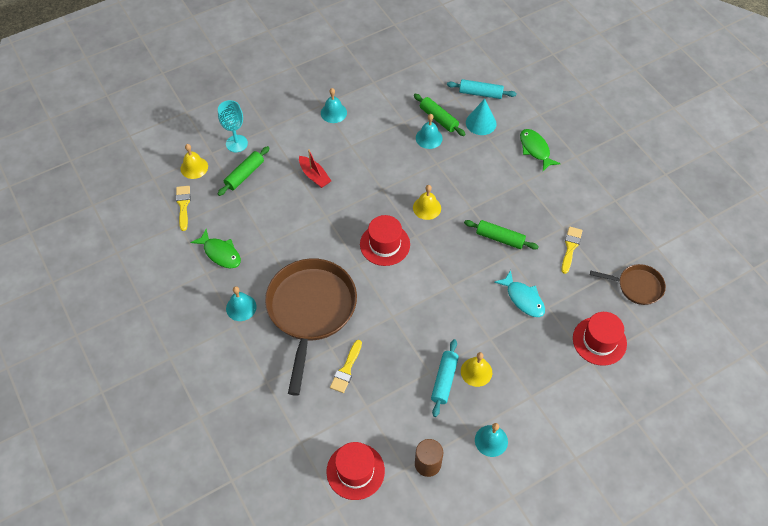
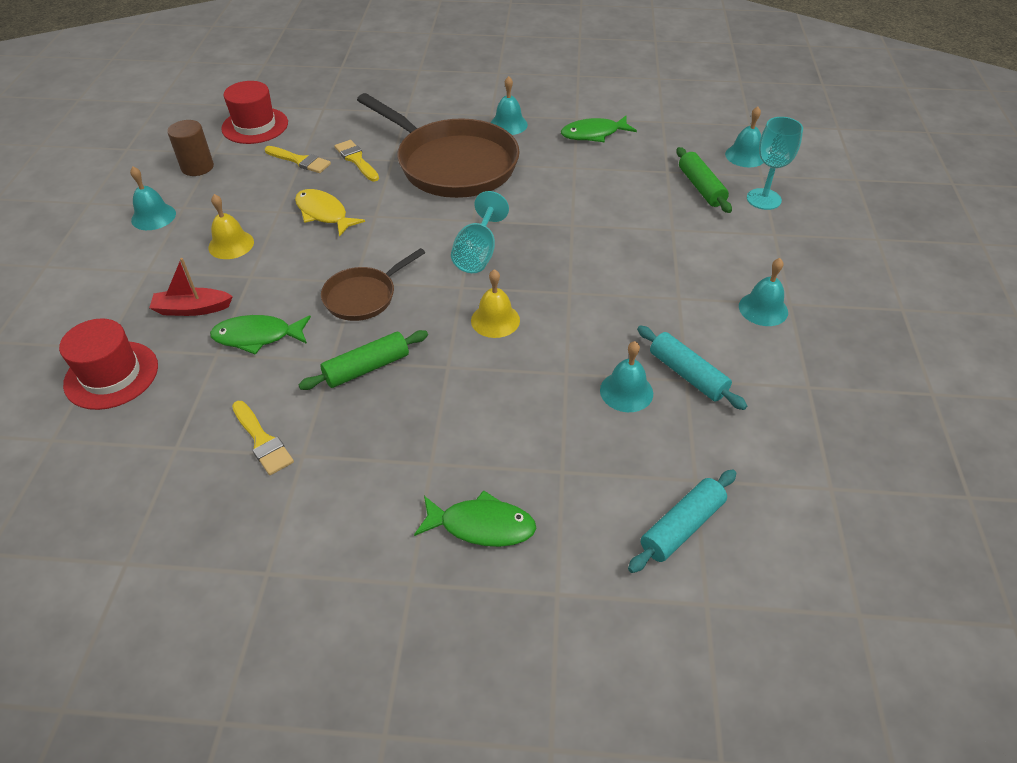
camera: 125 degrees right, 10 degrees down
yellow brush [176,186,191,231] -> yellow brush moved to [265,146,331,173]
yellow bell [180,144,208,179] -> turquoise bell [725,107,764,167]
red boat [299,149,331,188] -> red boat moved to [149,258,233,316]
red hat [360,215,410,266] -> turquoise goblet [451,191,509,273]
green rolling pin [414,94,466,136] -> none
turquoise rolling pin [431,339,459,417] -> turquoise rolling pin moved to [637,326,747,410]
turquoise cone [466,99,497,135] -> none
turquoise fish [494,270,545,317] -> green fish [210,315,311,355]
brown pan [590,264,666,305] -> brown pan moved to [321,248,425,321]
none -> yellow fish [295,189,365,237]

